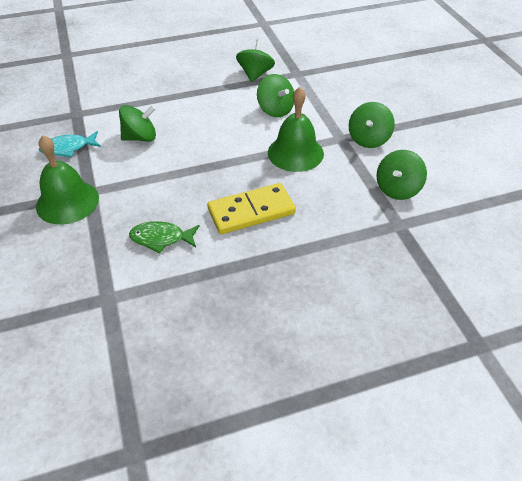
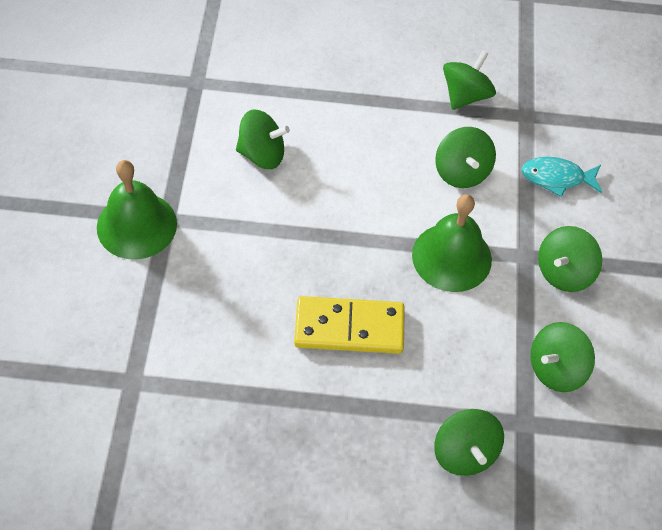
camera: 20 degrees right, 10 degrees up
turquoise fish [39,131,101,157] -> turquoise fish moved to [522,157,602,197]
green fish [129,221,199,253] -> none
none -> green spinning top [434,409,504,476]

